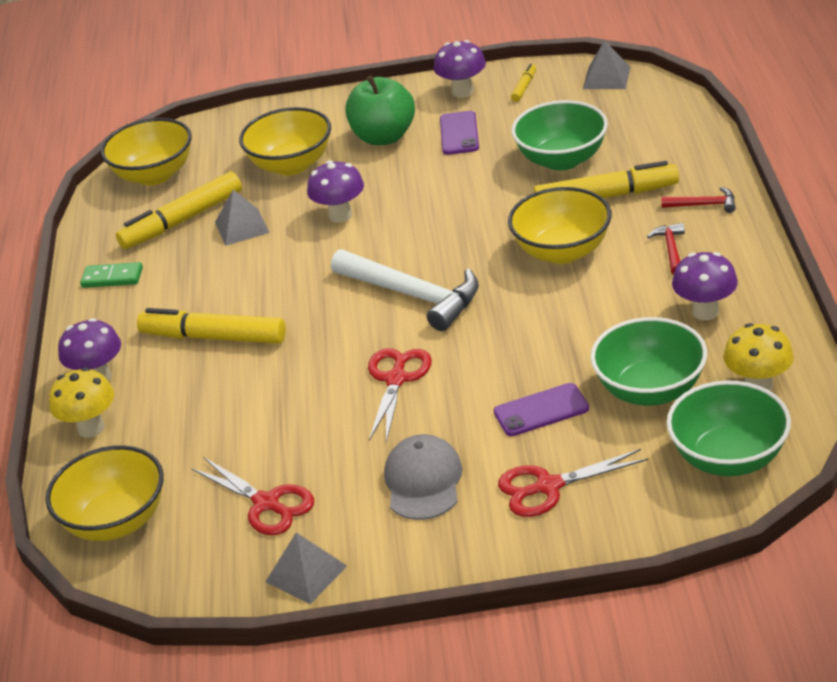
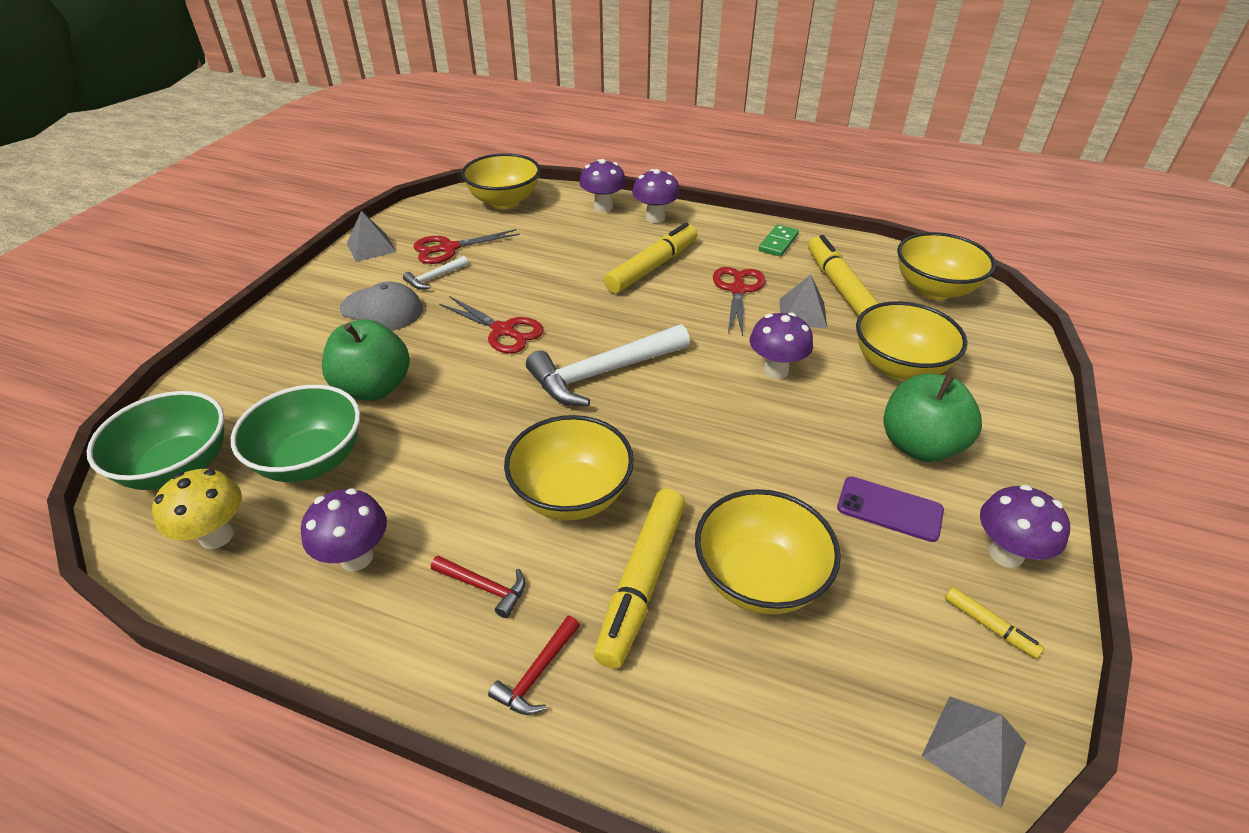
camera: 110 degrees right, 5 degrees up
yellow mushroom [49,367,114,438] -> purple mushroom [579,159,626,212]
purple phone [494,383,589,436] -> green apple [322,319,410,401]
red scissors [498,449,648,517] -> red scissors moved to [713,267,766,336]
green bowl [512,100,608,171] -> yellow bowl [695,489,841,614]
none -> white hammer [403,256,468,289]

